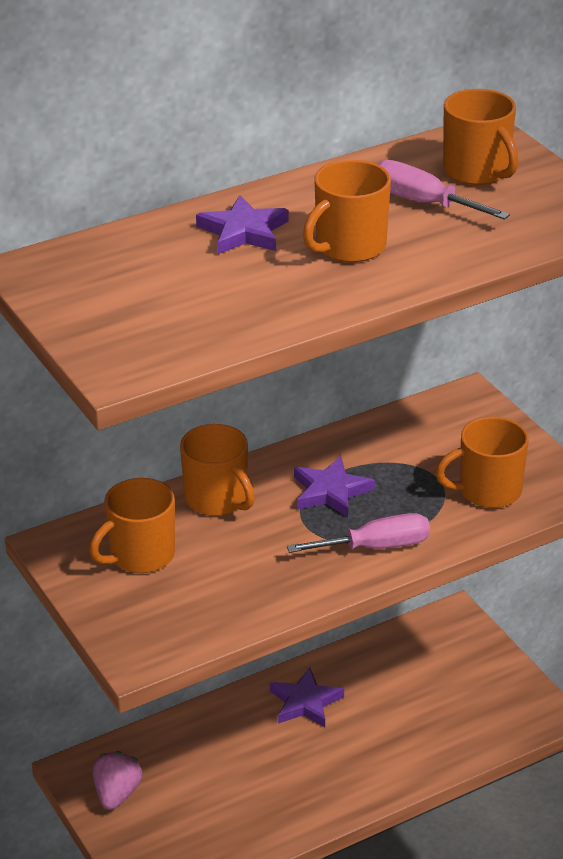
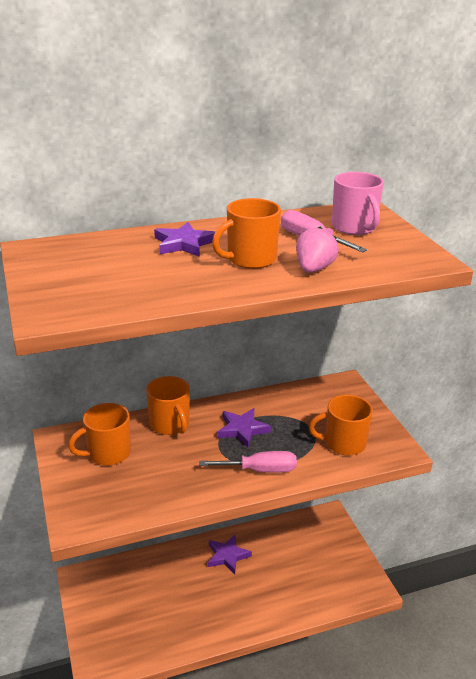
camera: 10 degrees right, 5 degrees down
pink strawberry [93,751,142,810] -> pink strawberry moved to [296,227,339,273]
orange mug [443,89,519,185] -> pink mug [332,172,384,235]

